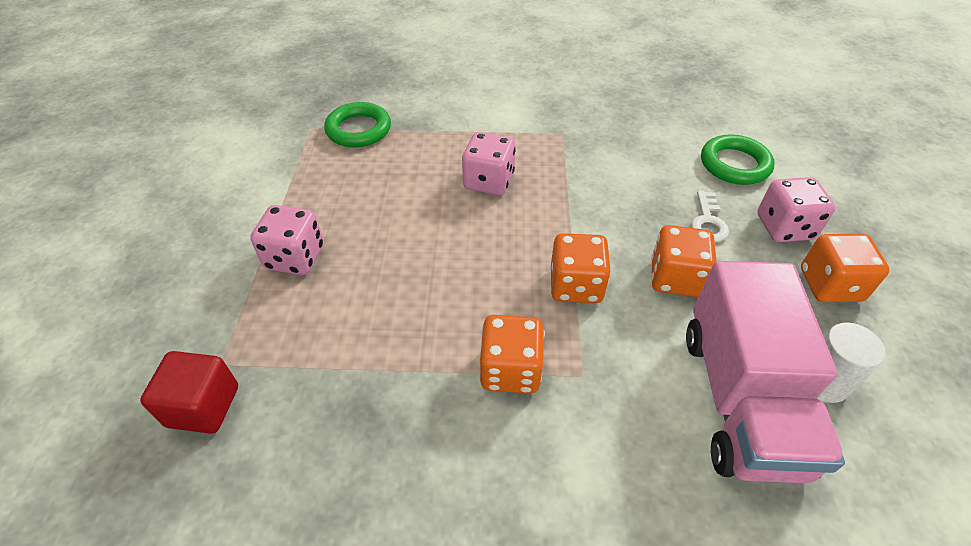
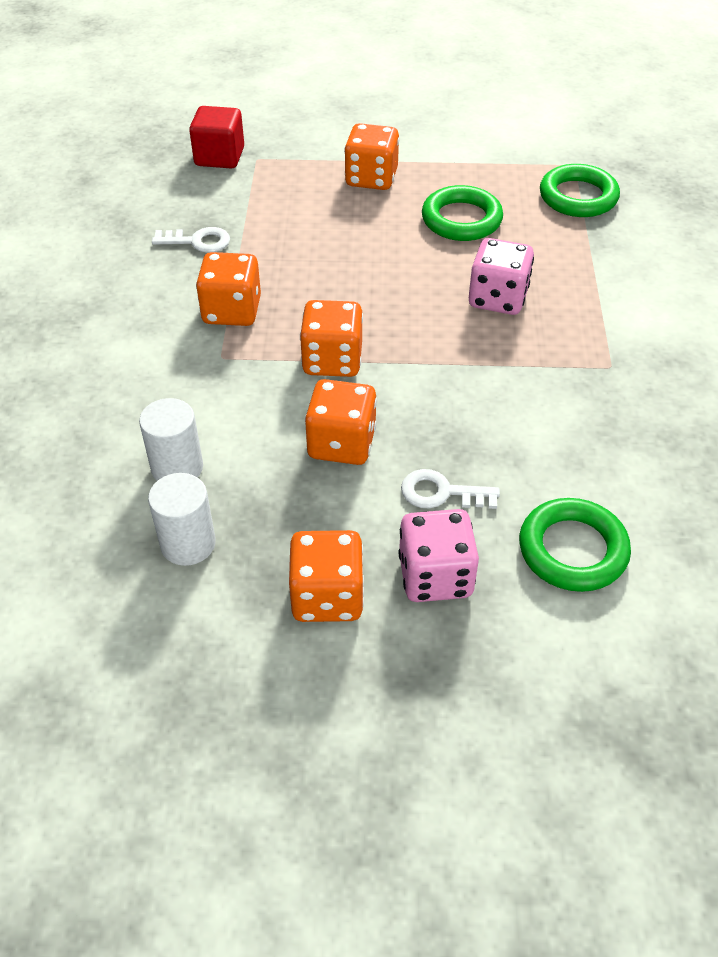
camera: 90 degrees right, 0 degrees up
pink dice [250,205,324,275] -> orange dice [344,123,399,190]
pink truck [686,261,845,483] -> white cylinder [139,398,203,481]
none -> white key [152,227,230,253]
none -> green ring [422,185,503,241]

